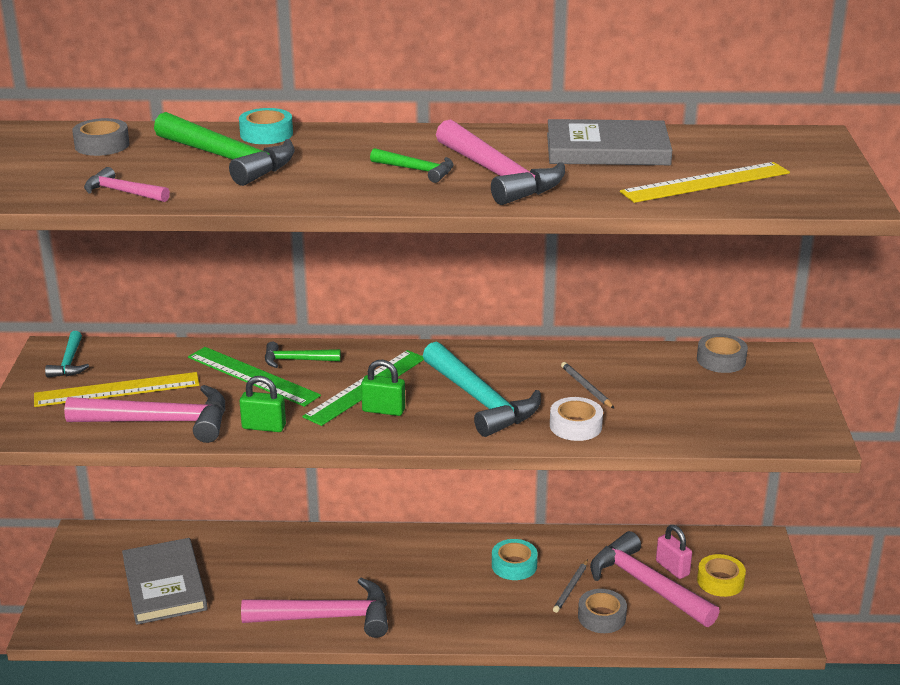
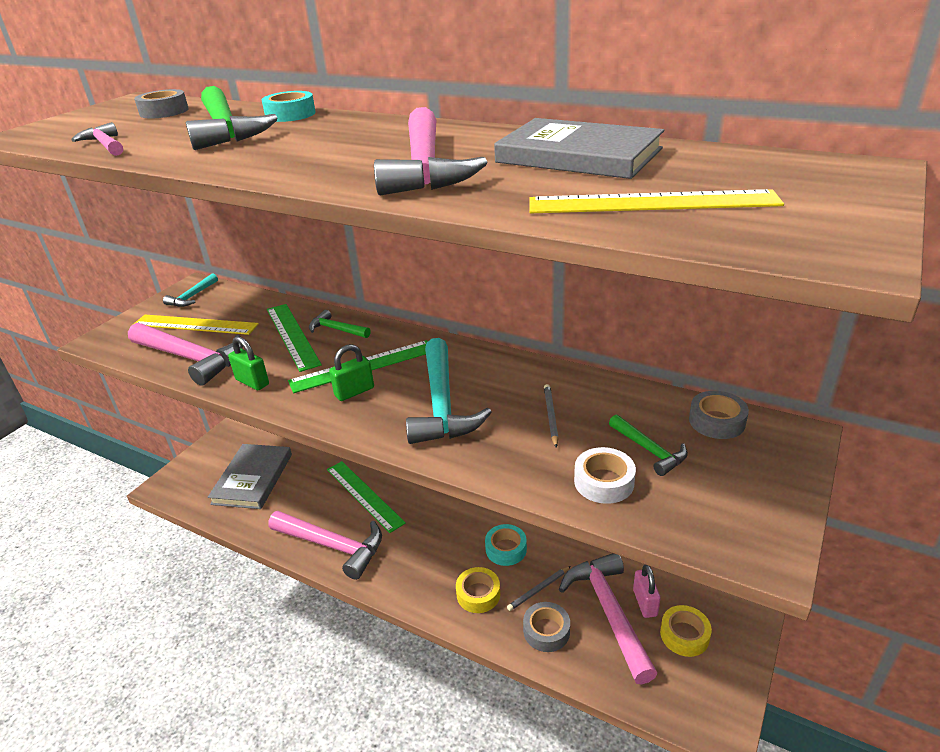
camera: 30 degrees right, 5 degrees up
green padlock [361,360,405,416] -> green padlock turned 75 degrees counterclockwise [329,344,374,401]
green hammer [370,148,454,183] -> green hammer moved to [609,415,688,476]
white tape [550,397,603,441] -> white tape moved to [574,447,636,504]
none -> green ruler [327,461,406,533]
none -> yellow tape [456,567,500,613]

